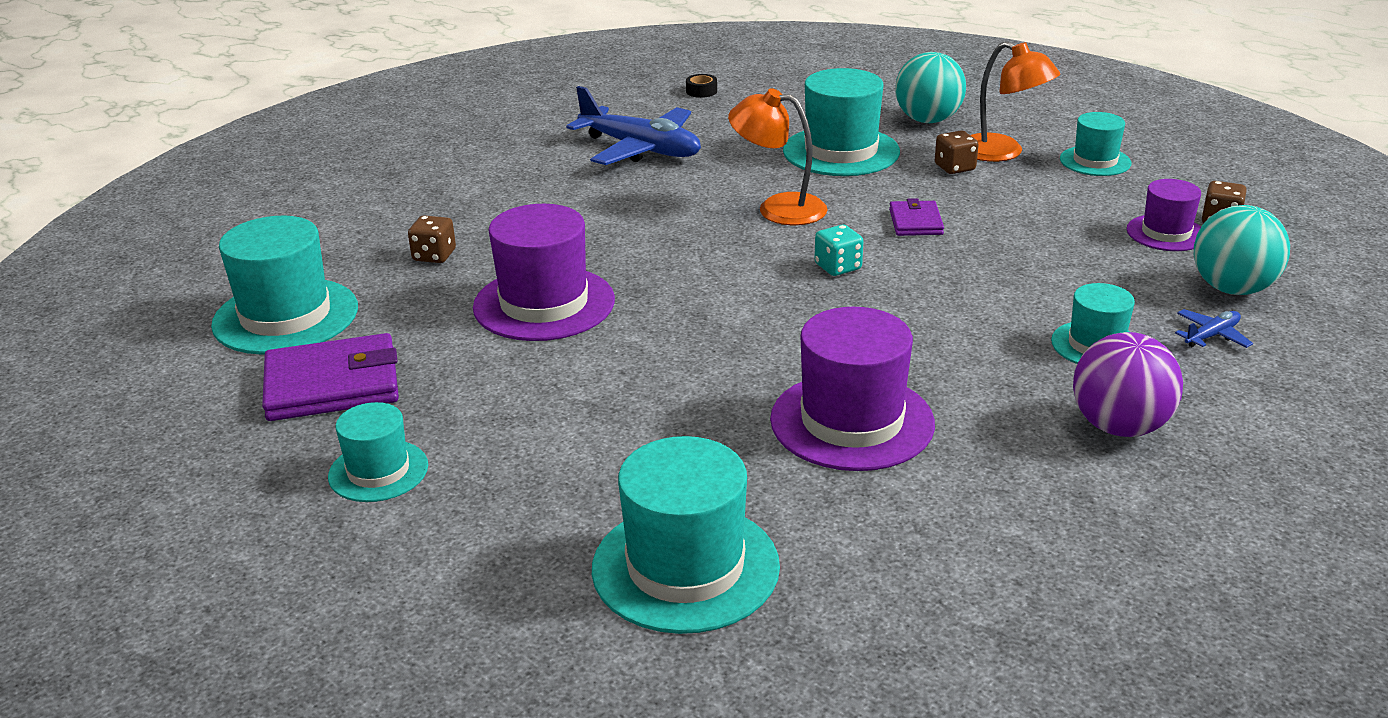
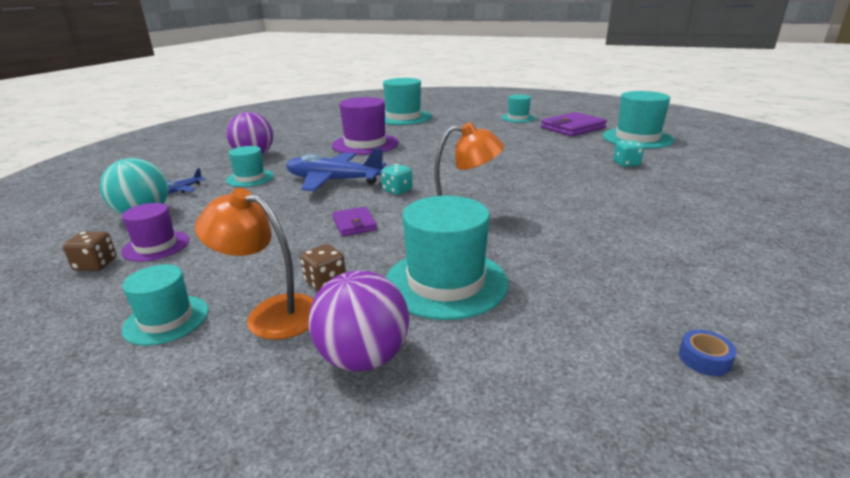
camera: 160 degrees right, 5 degrees down
brown dice [408,215,456,263] -> turquoise dice [613,140,644,167]
purple hat [473,204,615,341] -> none
blue plane [566,86,701,165] -> blue plane moved to [286,148,386,191]
black tape [686,74,717,98] -> blue tape [679,330,736,376]
turquoise ball [895,52,966,123] -> purple ball [309,270,409,372]

